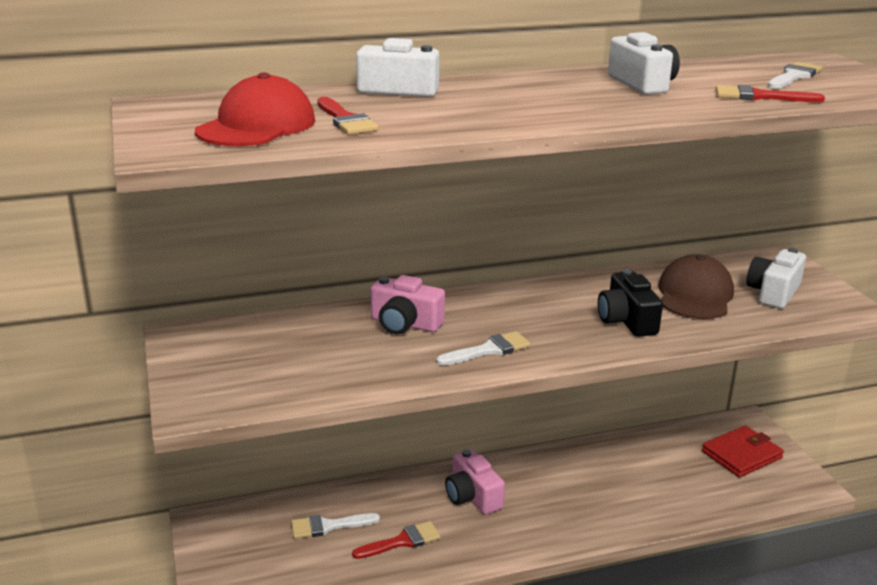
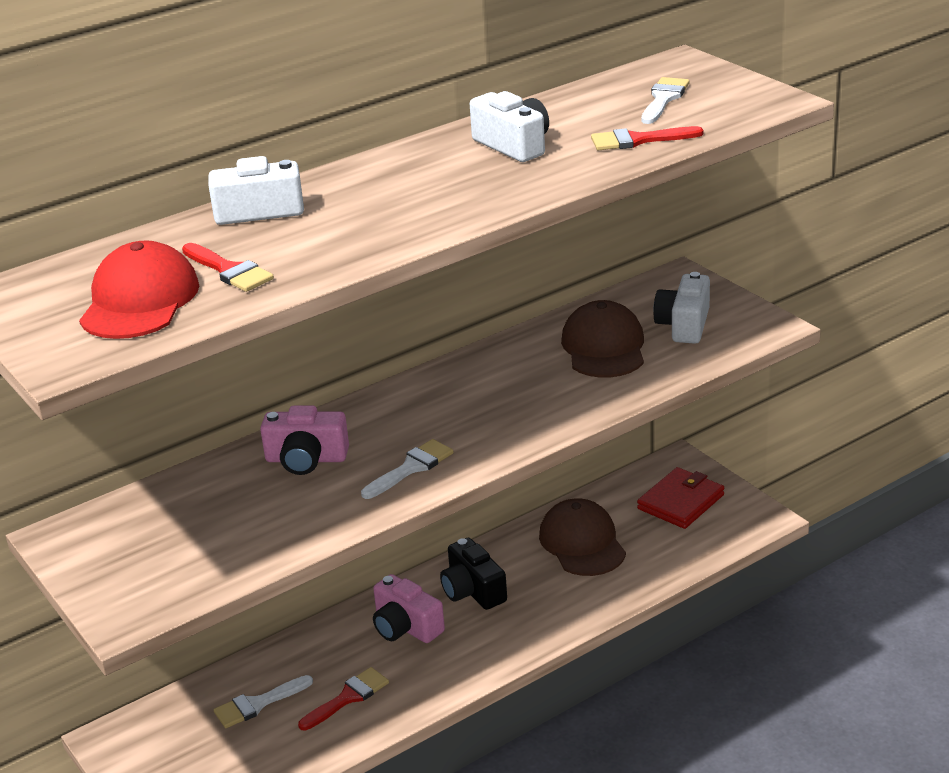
camera: 15 degrees left, 5 degrees up
black camera [598,269,663,337] -> black camera moved to [440,538,507,610]
none -> brown cap [539,499,626,576]

